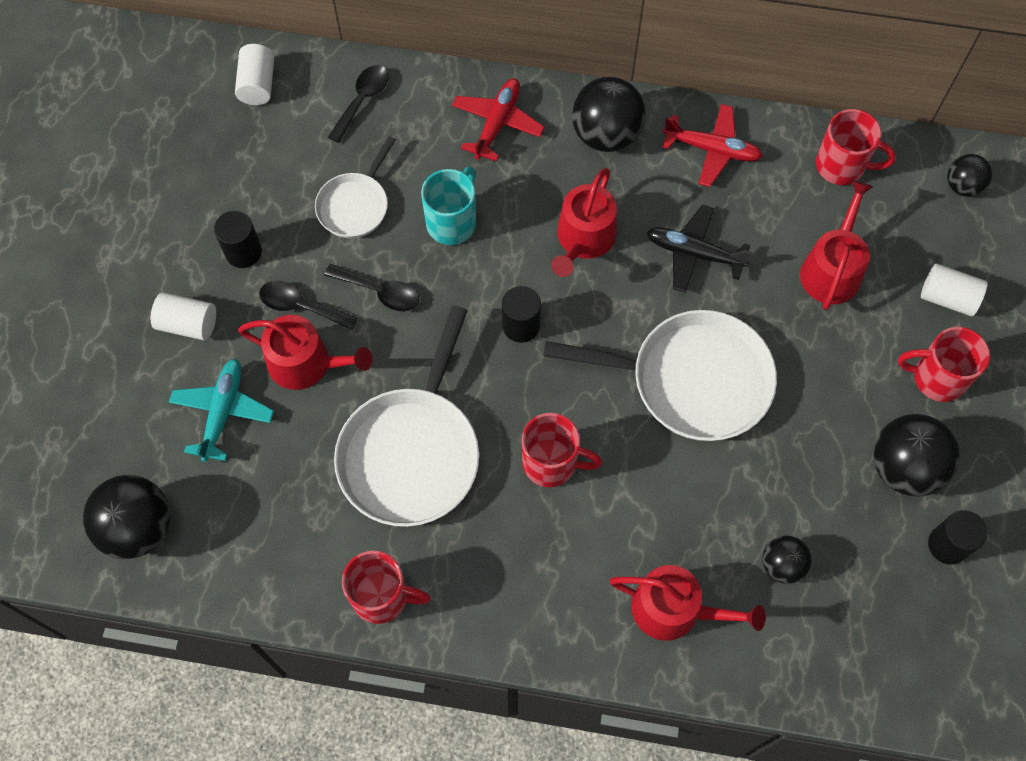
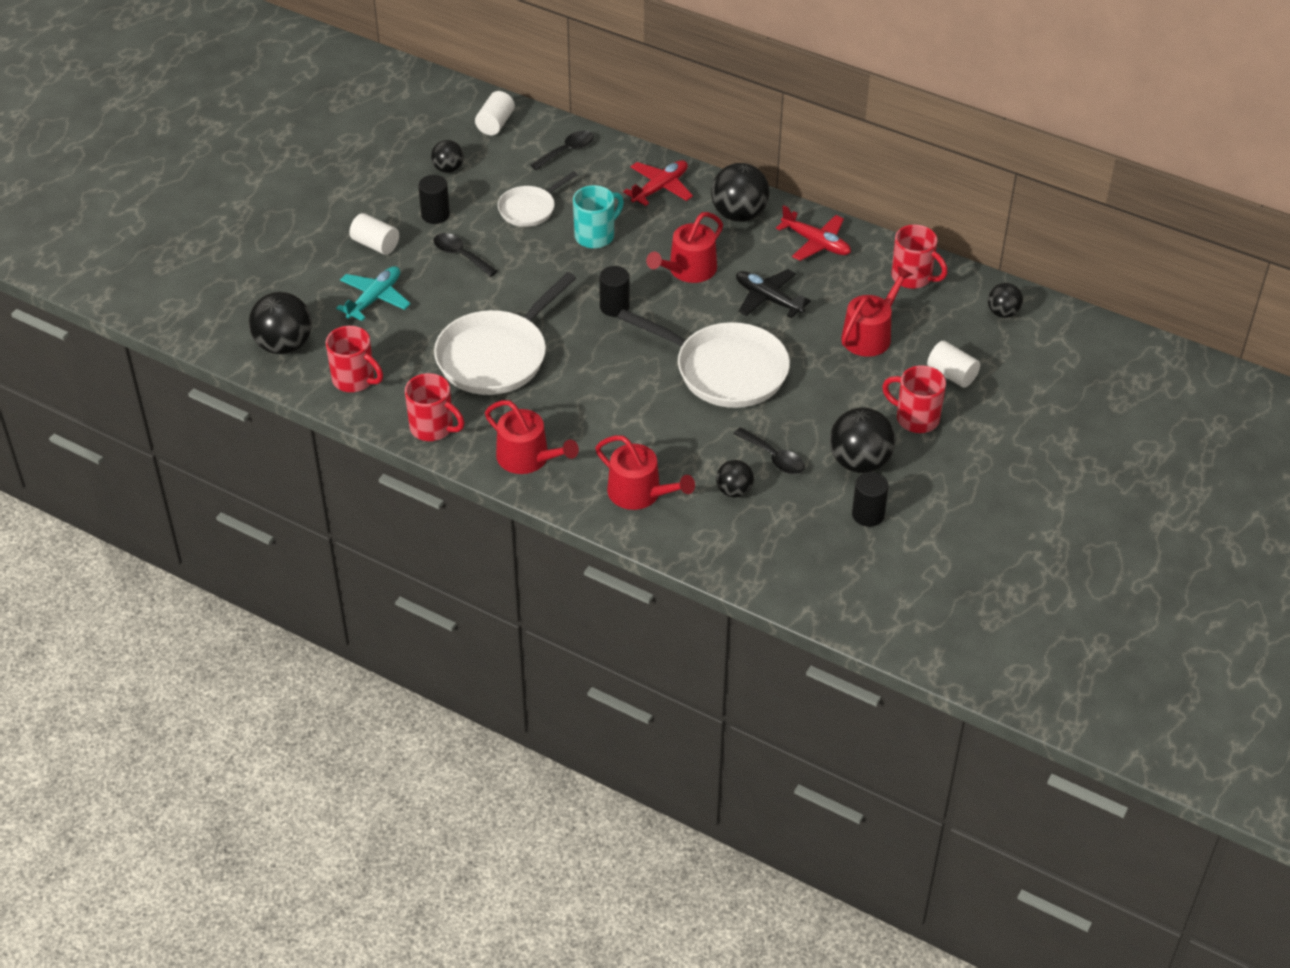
camera: 20 degrees right, 20 degrees down
red watering can [238,315,373,390] -> red watering can moved to [485,400,579,474]
black spoon [324,264,420,311] -> black spoon moved to [734,427,805,474]
red mug [522,413,602,487] -> red mug moved to [326,326,383,392]
none -> black ball [431,140,464,173]

